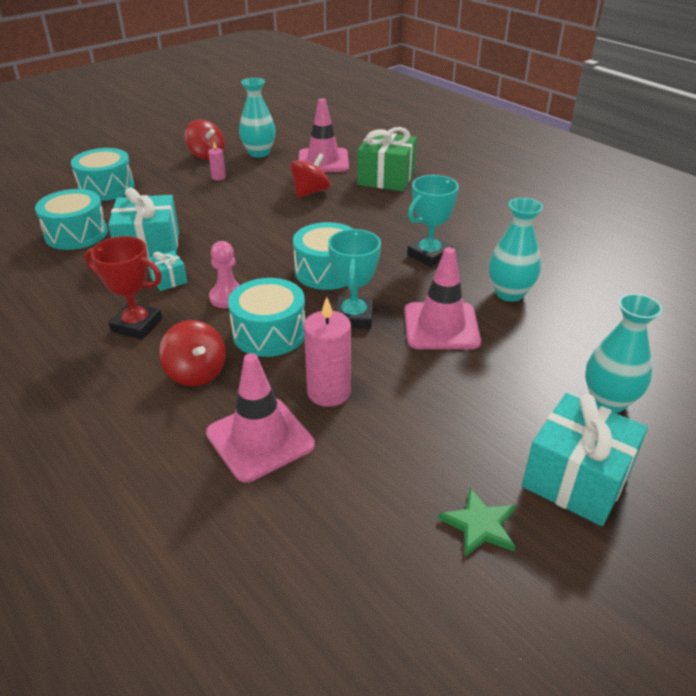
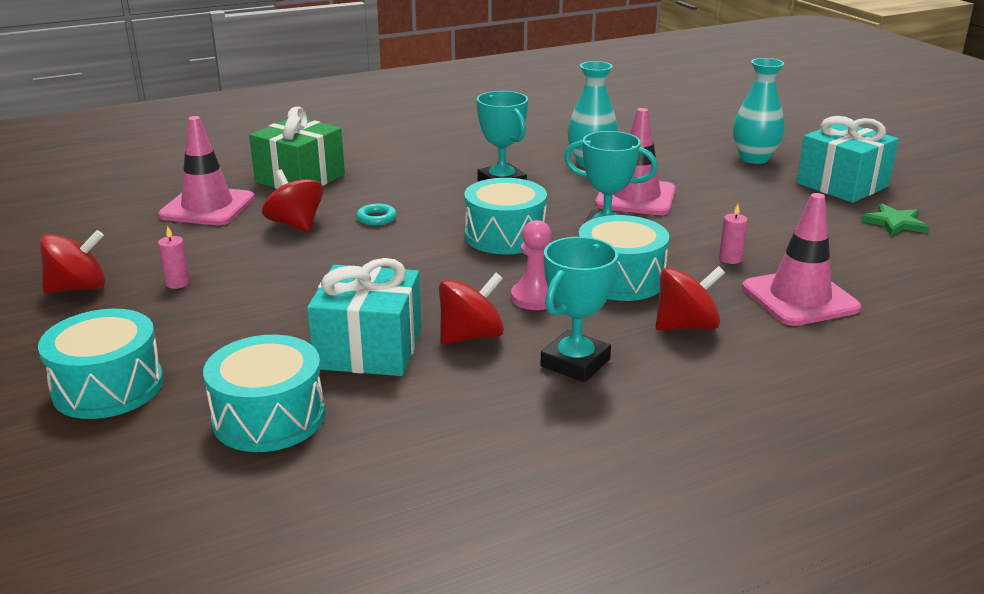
camera: 75 degrees left, 10 degrees down
red trophy [85,236,162,340] -> turquoise trophy [540,237,618,382]
turquoise gift [148,251,187,291] -> red spinning top [439,273,504,344]
turquoise vase [239,78,276,158] -> none
pink candle [304,297,351,407] -> pink candle [719,204,748,264], size x0.50
none -> turquoise ring [356,203,397,226]

